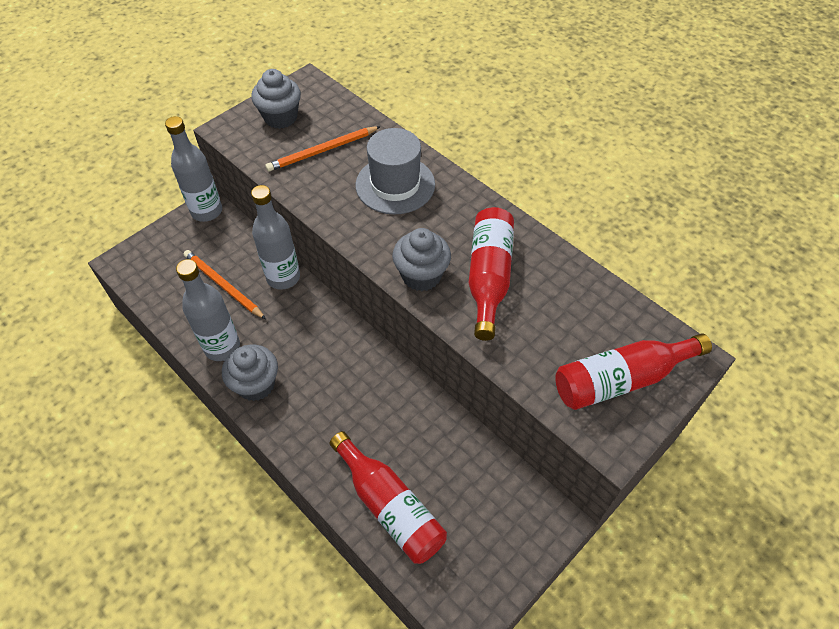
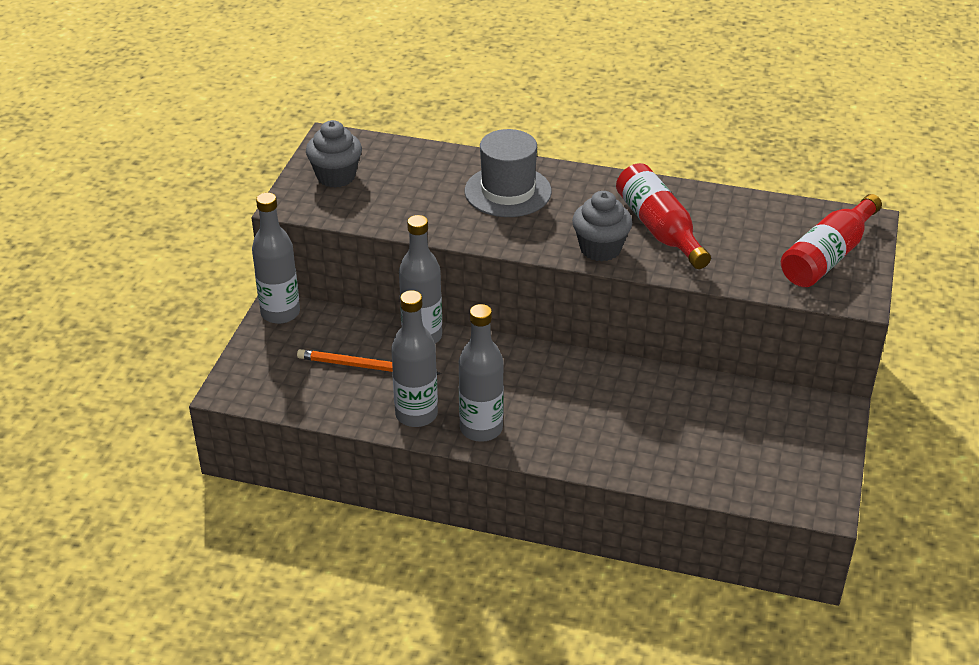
camera: 30 degrees left, 15 degrees down
grey cupcake [222,344,278,401] -> grey bottle [459,304,504,442]
orange pencil [265,126,381,172] -> none
red bottle [330,431,447,564] -> none

